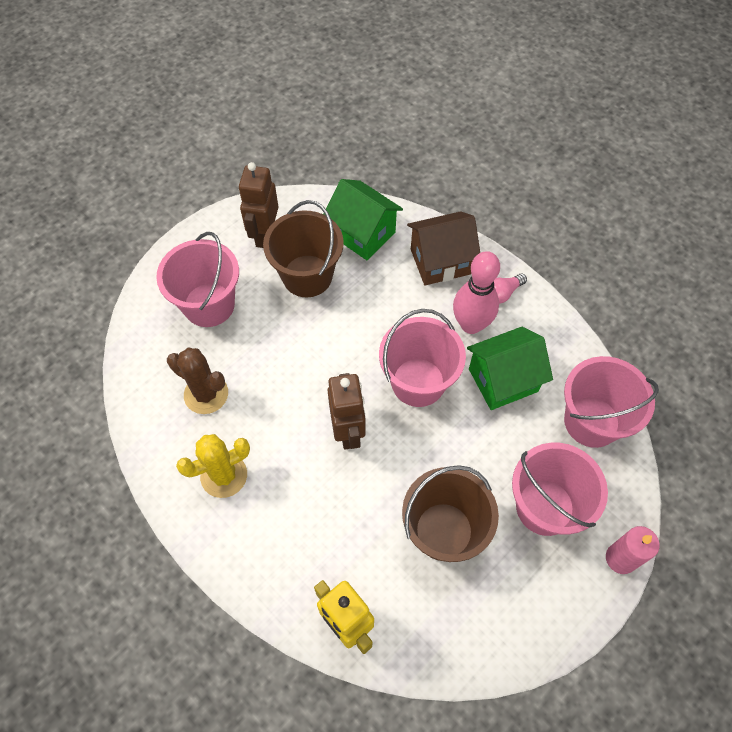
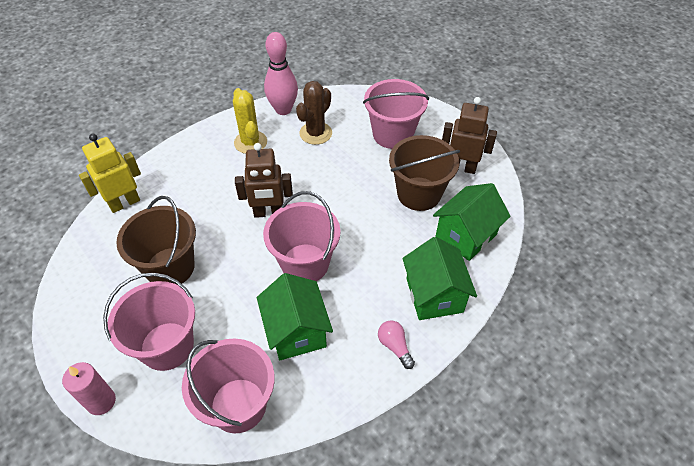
camera: 95 degrees right, 10 degrees down
brown house [407,211,480,285] -> green house [402,237,477,320]
pink bowling pin [453,251,500,334] -> pink bowling pin moved to [264,32,298,115]

